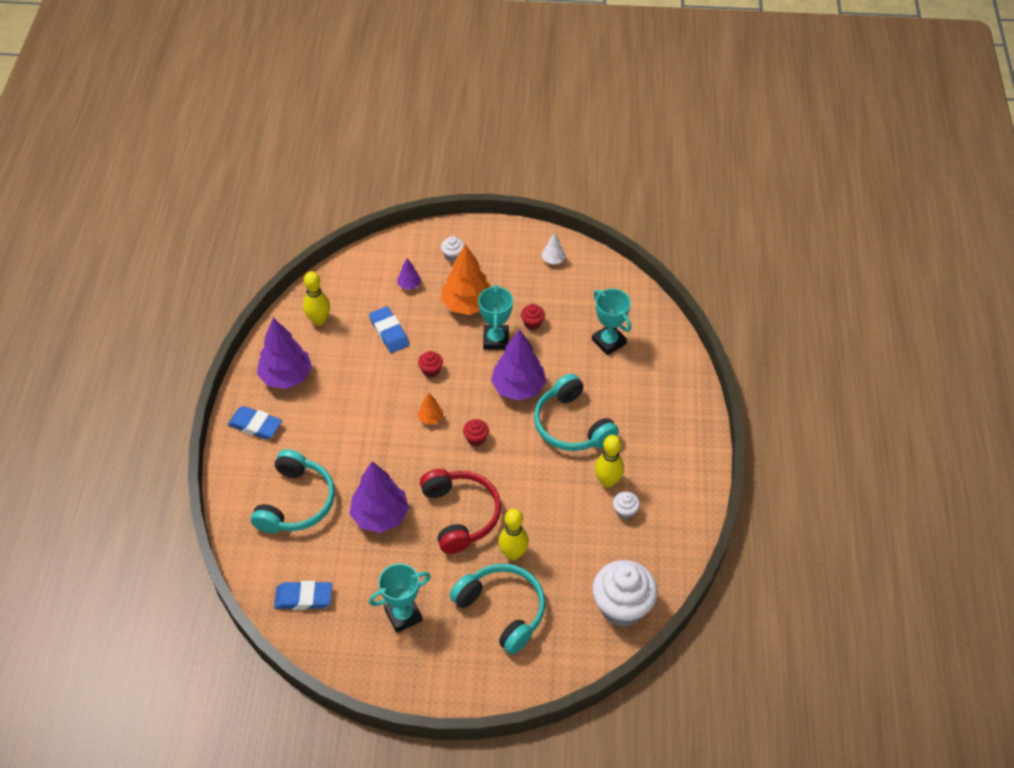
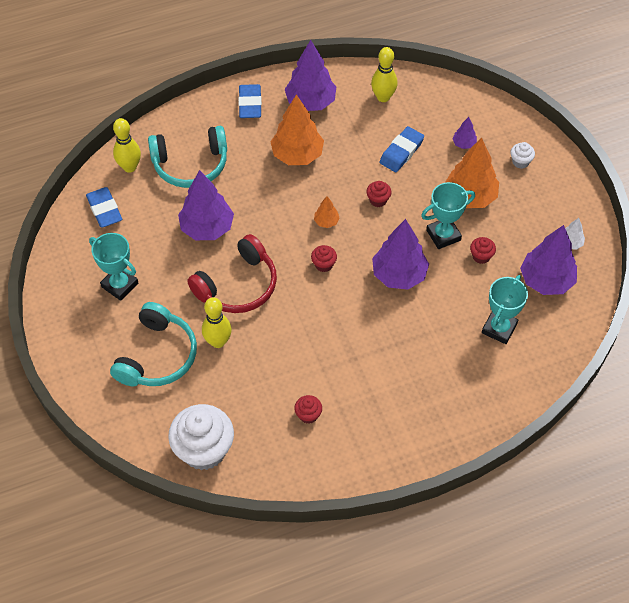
camera: 65 degrees right, 5 degrees up
turquoise headphones [534,374,619,451] -> none
yellow bowling pin [595,435,624,487] -> yellow bowling pin moved to [113,118,141,173]
white cupcake [613,491,640,519] -> red cupcake [294,395,322,424]
none -> orange tree [270,94,324,165]
none -> purple tree [520,225,577,295]

